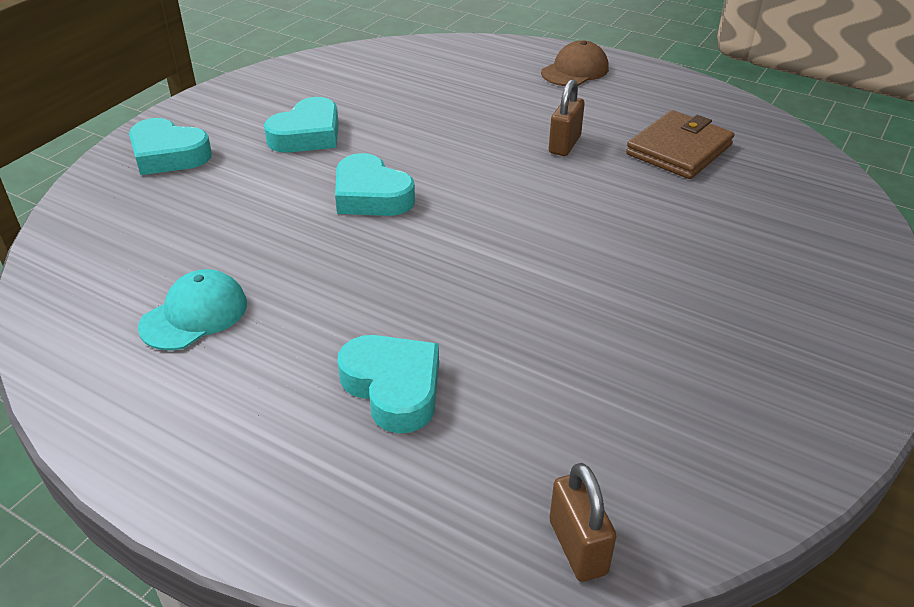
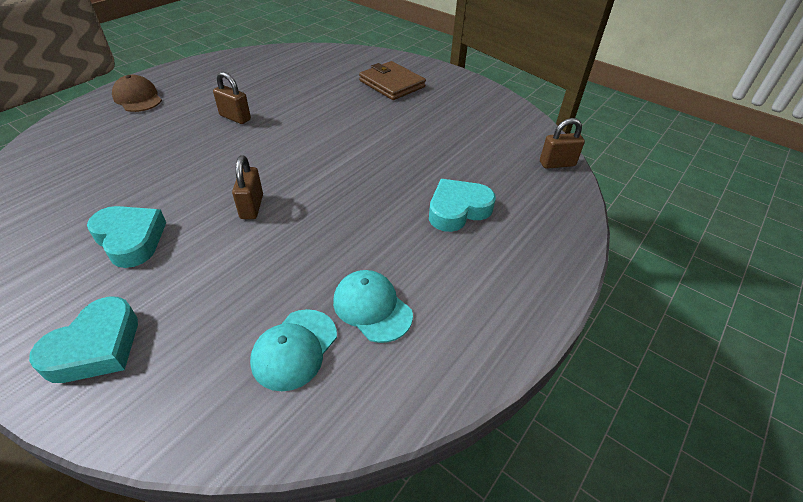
camera: 85 degrees left, 5 degrees up
turquoise heart [335,153,415,216] -> brown padlock [232,155,263,219]
brown wallet [626,110,735,179] -> brown wallet moved to [359,61,426,100]
none -> turquoise cap [250,309,337,391]

